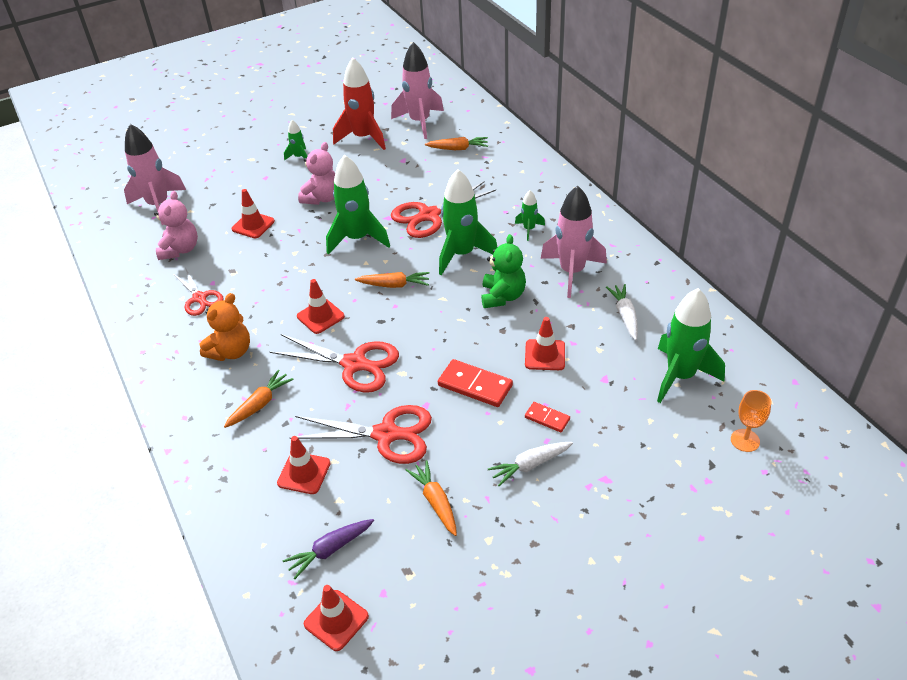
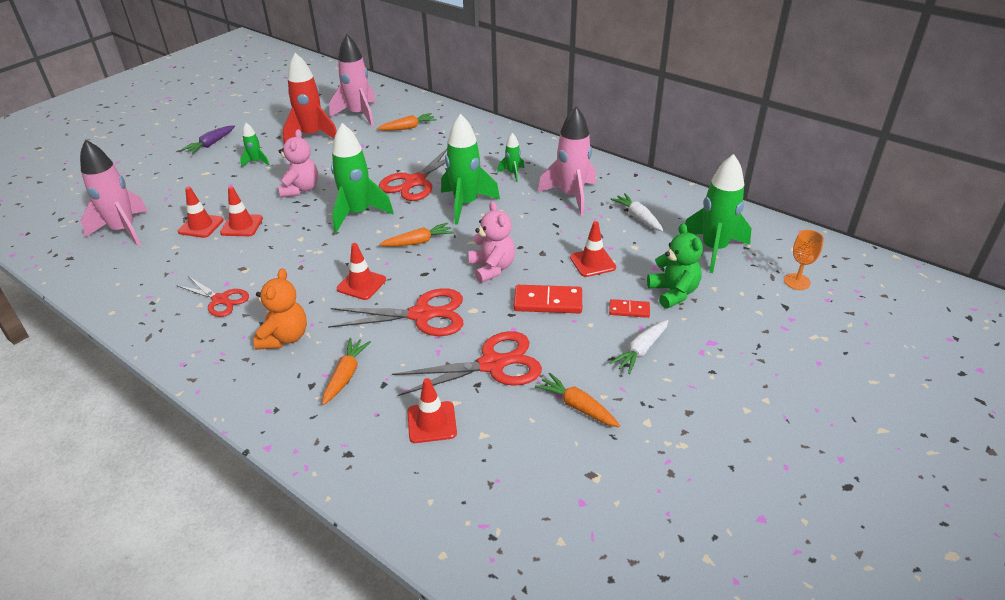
camera: 25 degrees left, 5 degrees down
pink teddy bear [154,191,198,260] -> pink teddy bear moved to [468,201,515,283]
purple carrot [283,519,374,579] -> purple carrot moved to [181,125,235,154]
red traffic cone [304,585,369,651] -> red traffic cone moved to [178,187,224,238]
green teddy bear [481,234,526,308] -> green teddy bear moved to [647,223,703,309]

